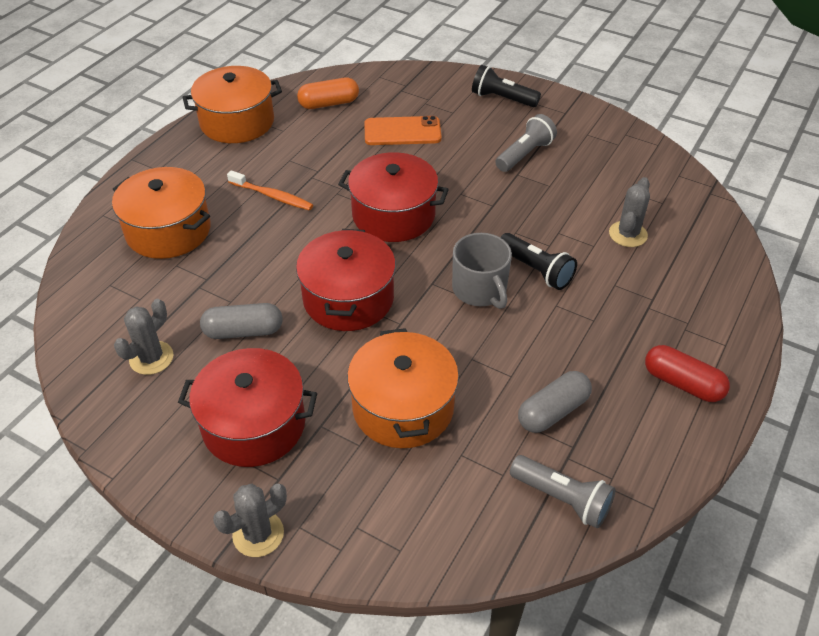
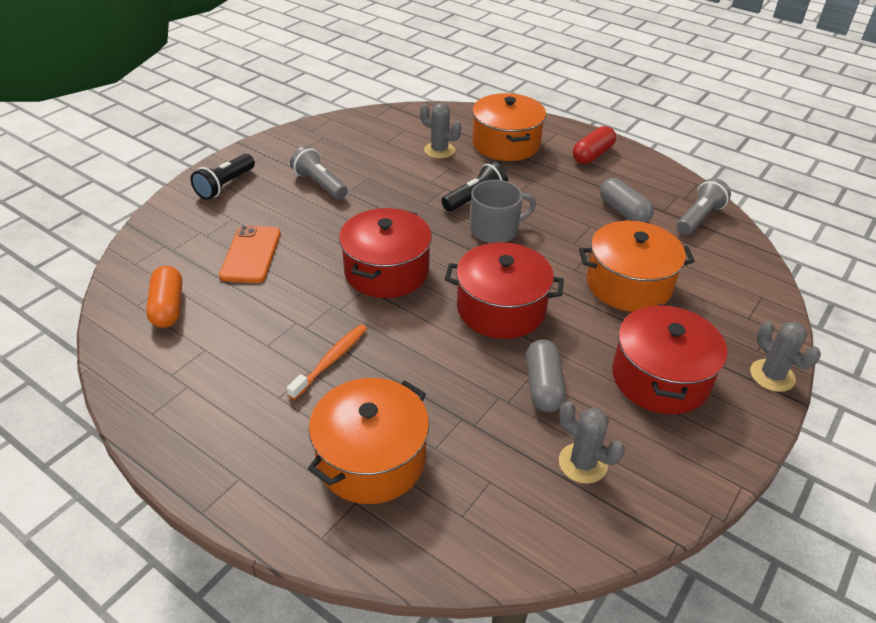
camera: 85 degrees left, 5 degrees down
orange pot [183,66,282,143] -> orange pot moved to [472,93,546,161]

